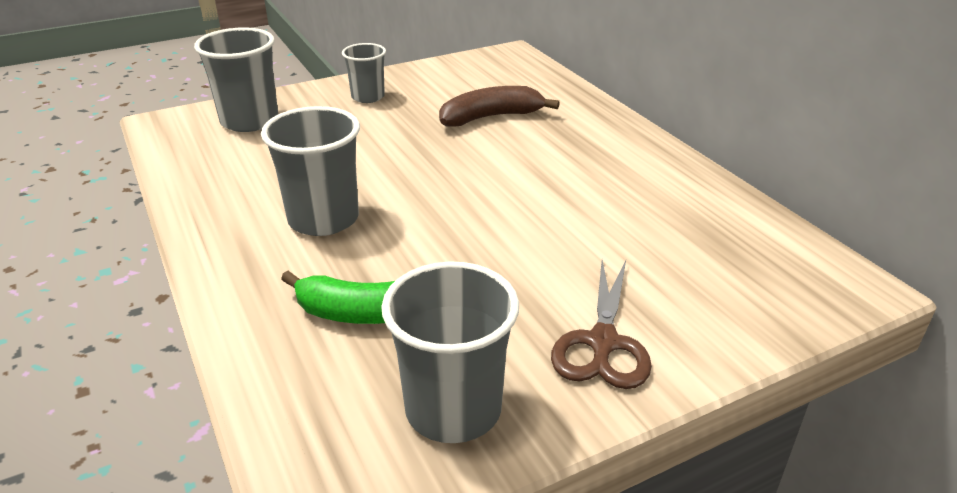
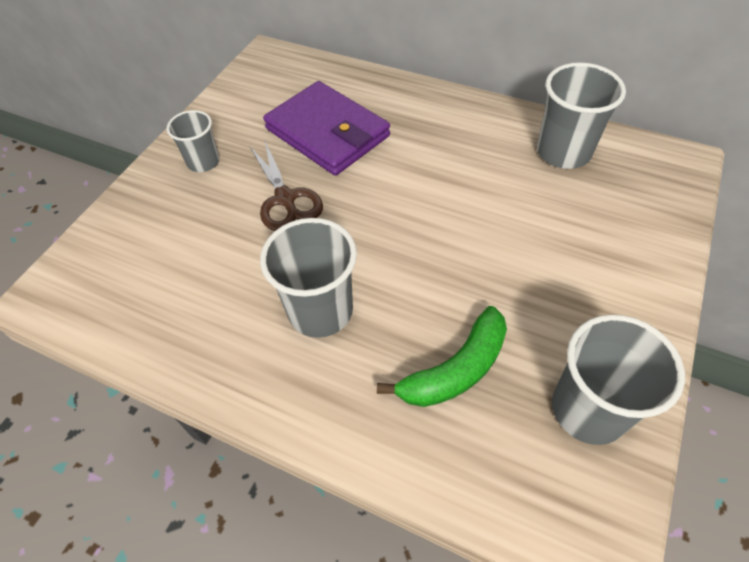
camera: 35 degrees left, 20 degrees up
grey cup [194,27,278,132] -> grey cup moved to [537,62,626,169]
brown banana [439,86,560,127] -> purple wallet [263,81,390,176]
brown scissors [551,260,652,389] -> brown scissors moved to [250,139,323,231]

